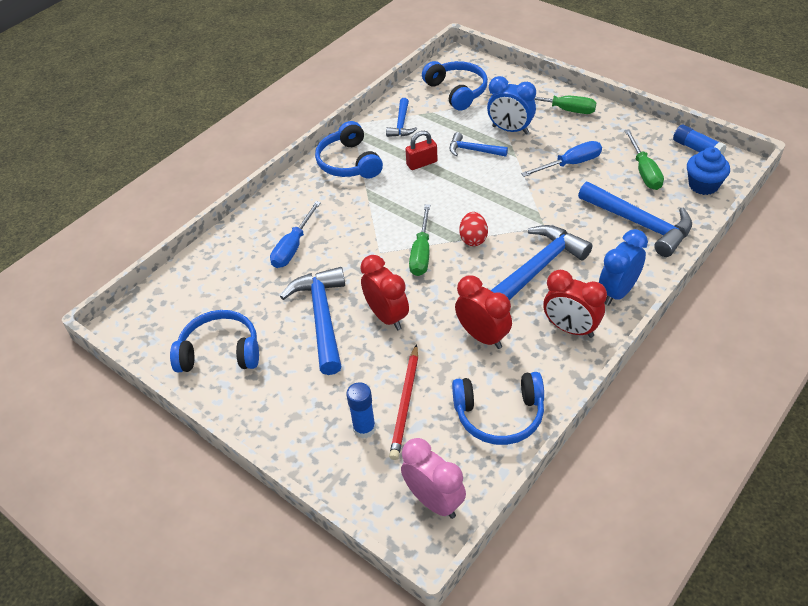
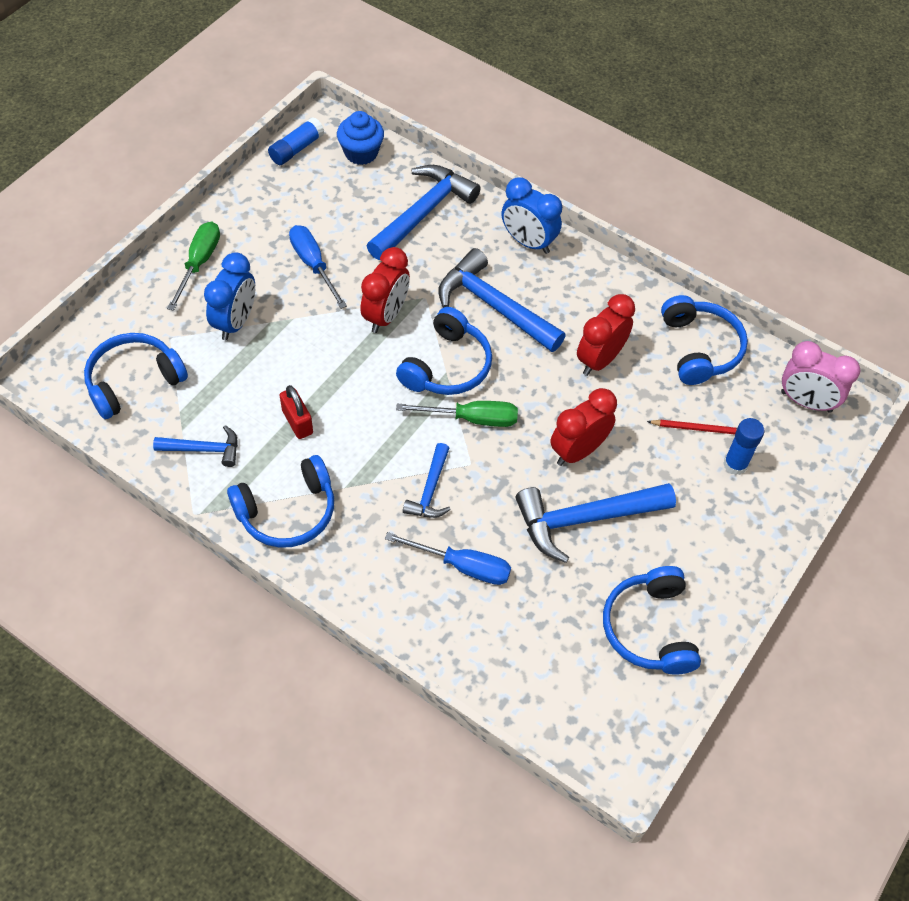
camera: 100 degrees left, 10 degrees up
red pencil [389,344,418,460] -> red pencil [647,420,737,434], size x0.66
pink clock [401,438,466,519] -> pink clock turned 105 degrees counterclockwise [781,341,860,413]
blue hammer [449,132,508,157] -> blue hammer moved to [403,443,451,518]
red egg [459,212,488,246] -> blue headphones [396,307,492,395]
red clock [543,270,607,338] -> red clock moved to [360,247,410,333]
green screwdriver [624,129,664,190] -> none

